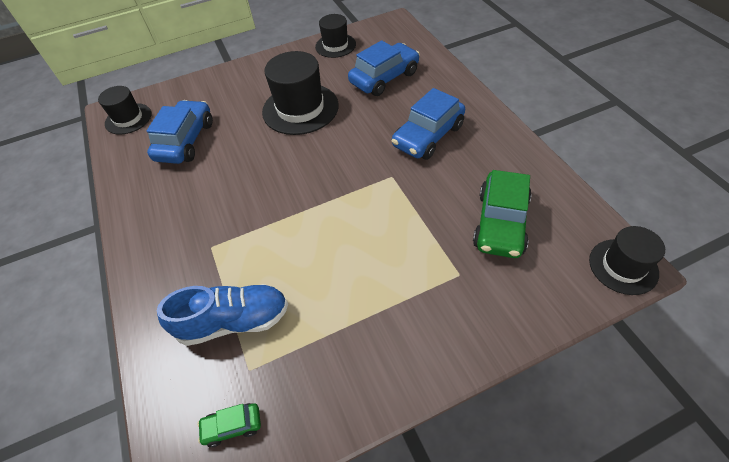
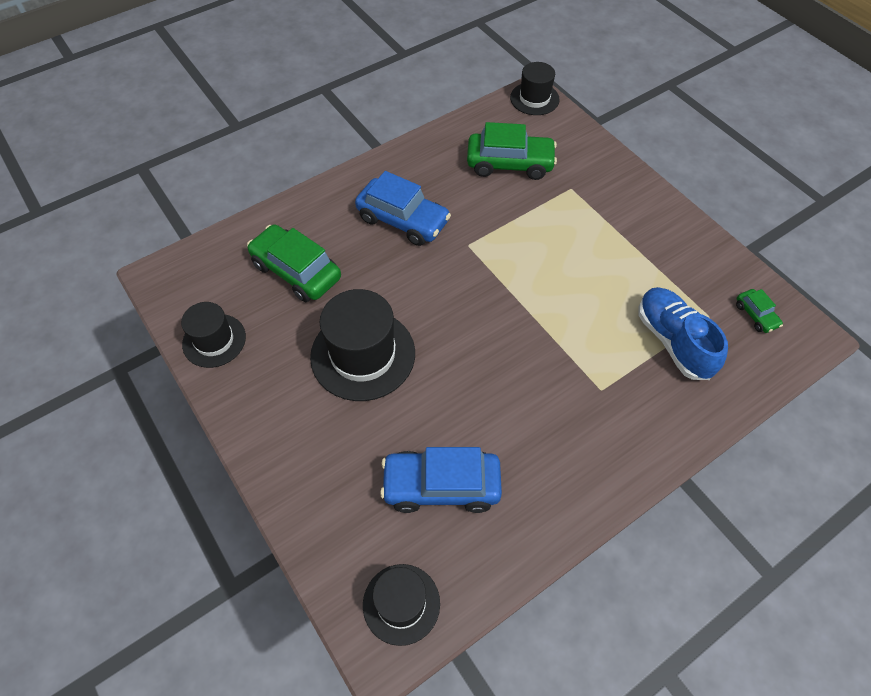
camera: 105 degrees left, 5 degrees up
blue car [348,40,420,96] -> green car [247,224,341,302]

